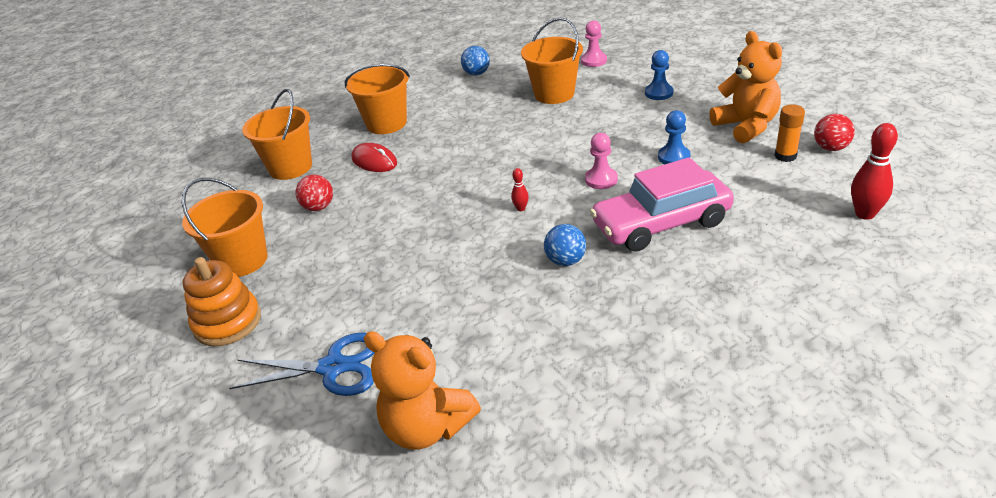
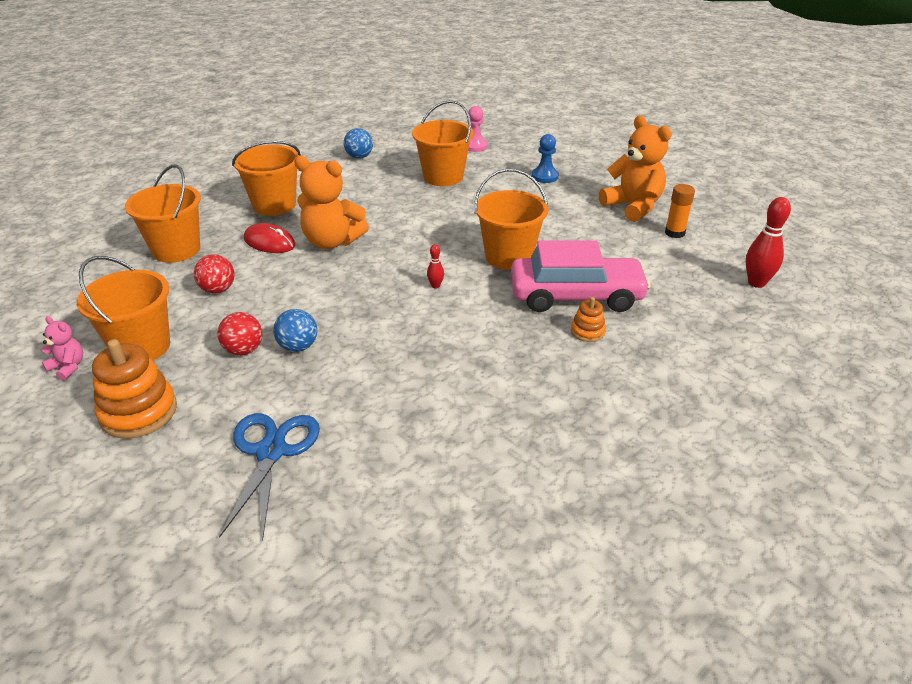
camera: 15 degrees left, 0 degrees up
blue scissors [229,332,375,396] -> blue scissors turned 75 degrees counterclockwise [219,413,320,541]
orange teddy bear [364,331,481,450] -> orange teddy bear moved to [294,156,369,249]
blue ball [544,224,586,266] -> blue ball moved to [273,309,317,352]
pink pawn [585,133,618,189] -> orange bucket [474,168,548,270]
pink car [590,157,734,252] -> pink car turned 150 degrees counterclockwise [511,240,651,312]
blue pawn [658,110,691,164] -> none
red ball [814,114,855,151] -> red ball moved to [217,312,262,355]
none -> pink teddy bear [42,316,83,380]
none -> orange stacking toy [571,297,606,342]

